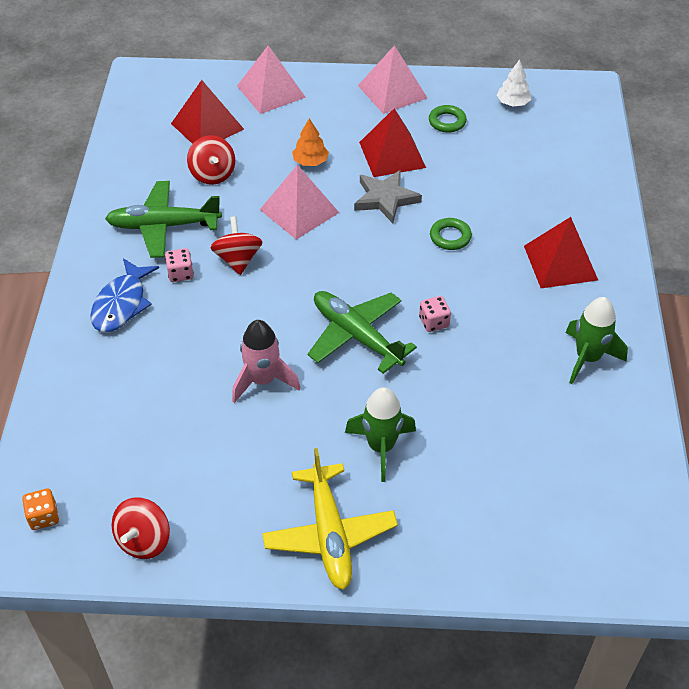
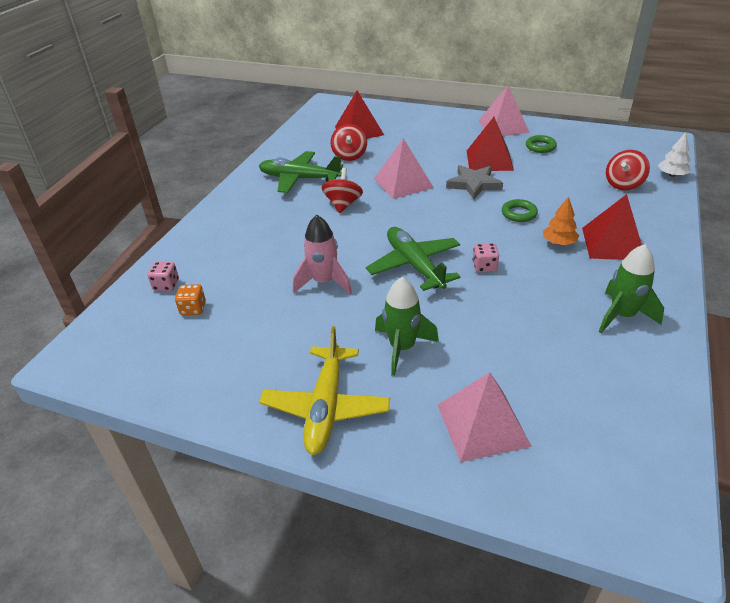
camera: 20 degrees right, 10 degrees down
orange dice [22,489,59,530] -> orange dice moved to [175,284,206,315]
blue fish [90,258,159,332] -> none
red spinning top [112,498,170,559] -> red spinning top moved to [606,150,650,190]
pink dice [165,248,194,282] -> pink dice moved to [147,262,179,291]
pink pyramid [237,45,306,114] -> pink pyramid moved to [438,372,532,462]
orange tree [292,118,329,166] -> orange tree moved to [543,196,579,245]
white tree [497,59,531,106] -> white tree moved to [658,132,691,177]

